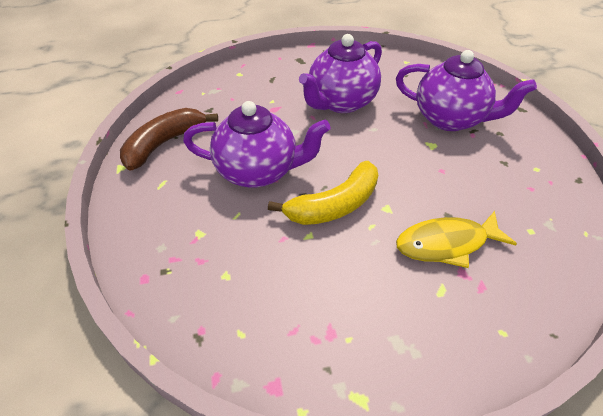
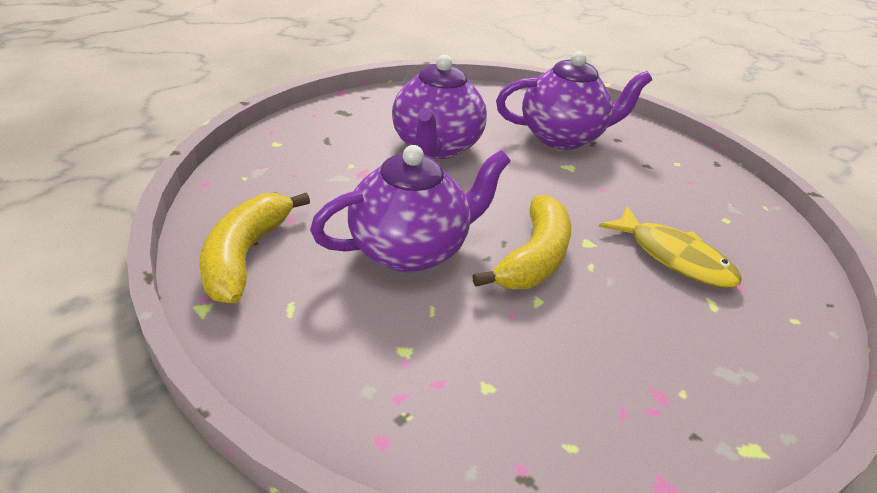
camera: 35 degrees left, 10 degrees down
brown banana [120,108,218,171] -> yellow banana [199,193,310,303]
yellow fish [396,211,517,268] -> yellow fish turned 90 degrees counterclockwise [599,206,742,288]

